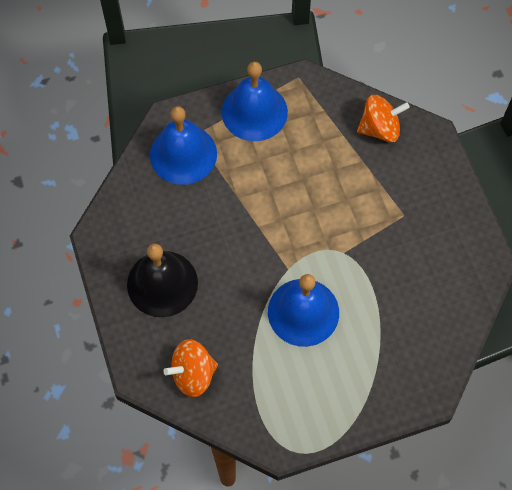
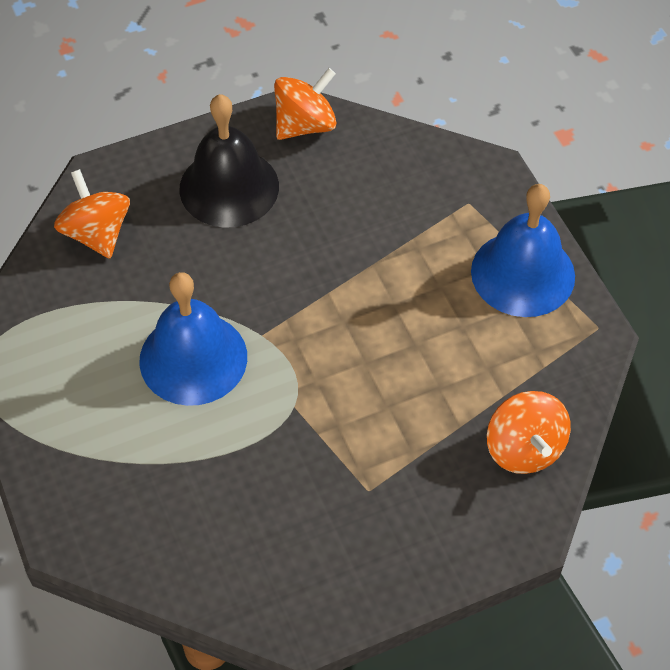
camera: 85 degrees right, 10 degrees down
blue bell [150,106,217,185] -> none
none -> orange spinning top [274,68,337,140]

